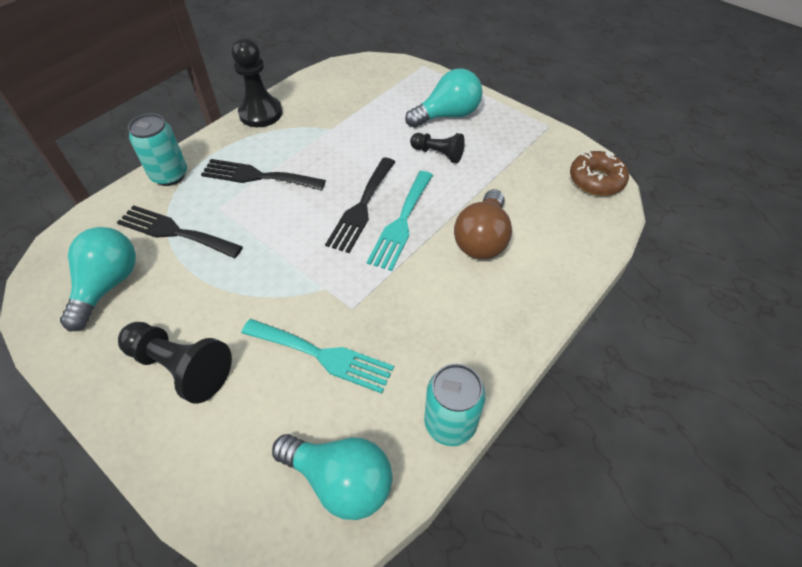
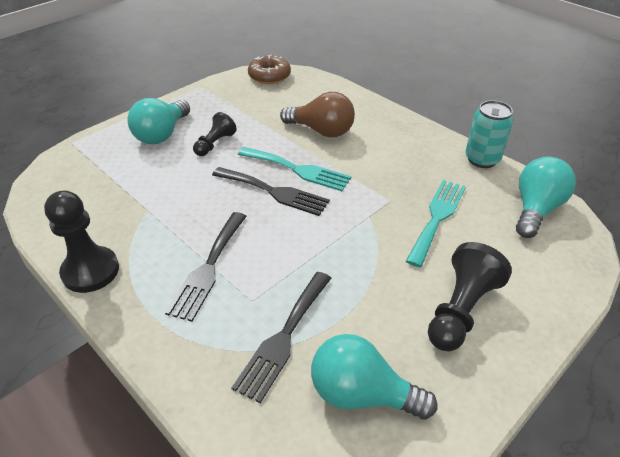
camera: 85 degrees left, 10 degrees down
turquoise can [128,113,187,186] -> none
turquoise light bulb [405,68,482,128] -> turquoise light bulb turned 135 degrees counterclockwise [127,98,190,144]

